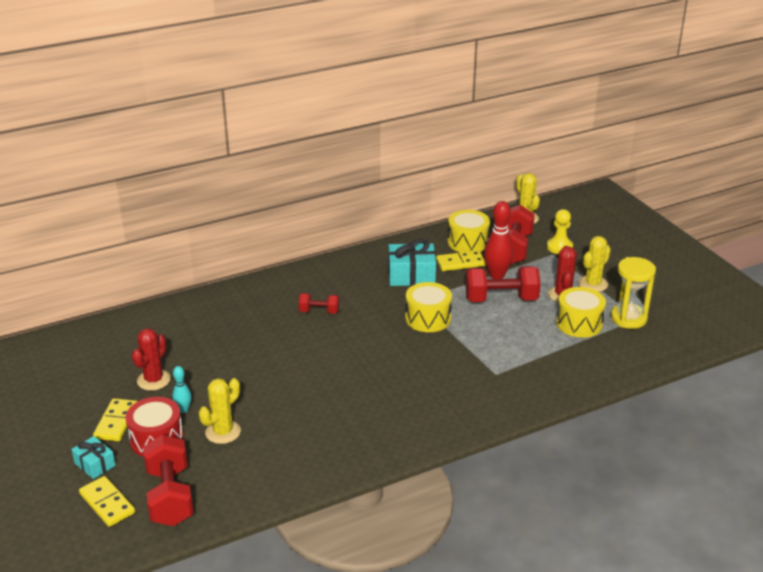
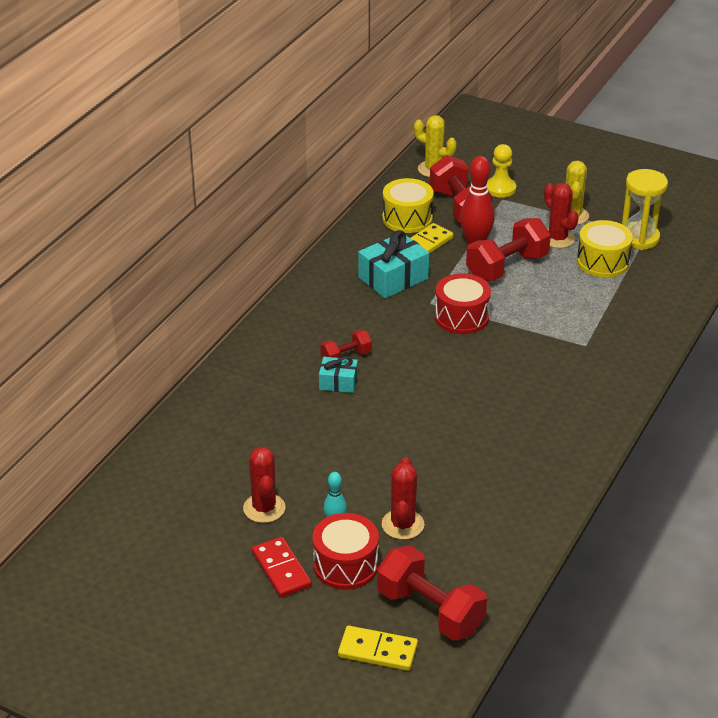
camera: 35 degrees left, 5 degrees up
turquoise gift [71,436,116,479] -> turquoise gift moved to [319,356,358,393]
yellow domino [93,398,138,441] -> red domino [252,537,312,598]
yellow cactus [199,378,241,444] -> red cactus [382,457,424,540]
yellow drum [405,282,452,332] -> red drum [435,273,491,334]

